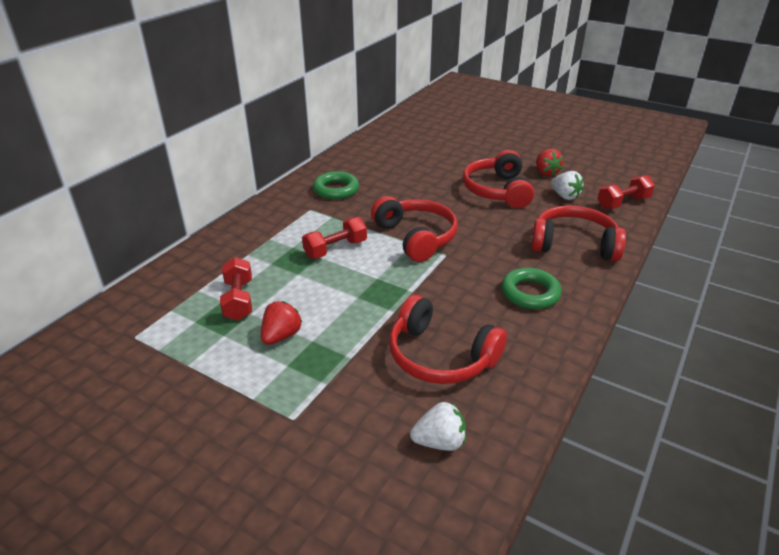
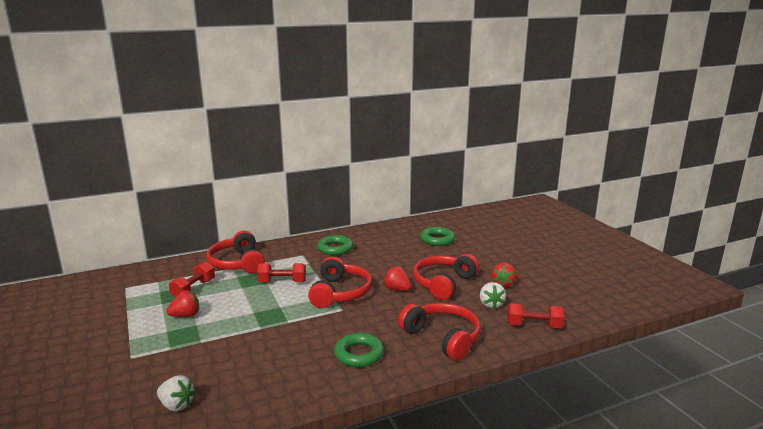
camera: 35 degrees right, 15 degrees down
red headphones [389,295,507,384] -> red headphones moved to [207,231,265,274]
none -> red strawberry [383,266,412,291]
none -> green ring [420,227,455,246]

